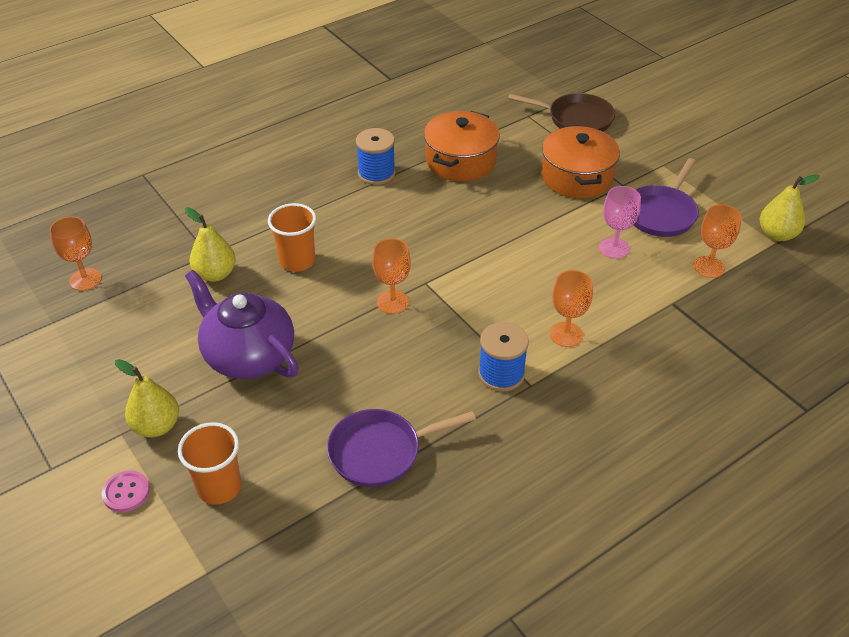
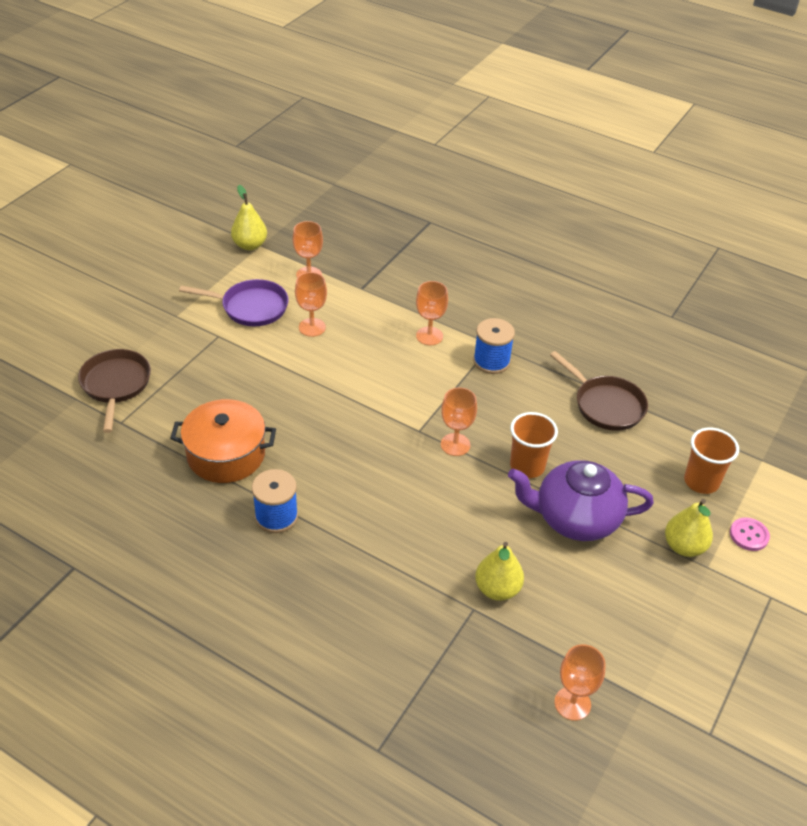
camera: 115 degrees left, 0 degrees up
purple teapot [185,270,298,379] -> purple teapot turned 75 degrees clockwise [508,460,654,541]
orange cup [268,203,316,272] -> orange cup moved to [510,412,558,478]
purple pan [327,409,476,487] -> brown pan [550,351,648,431]
orange pot [541,125,620,198] -> none
pink goblet [599,186,641,259] -> orange goblet [295,272,327,337]

